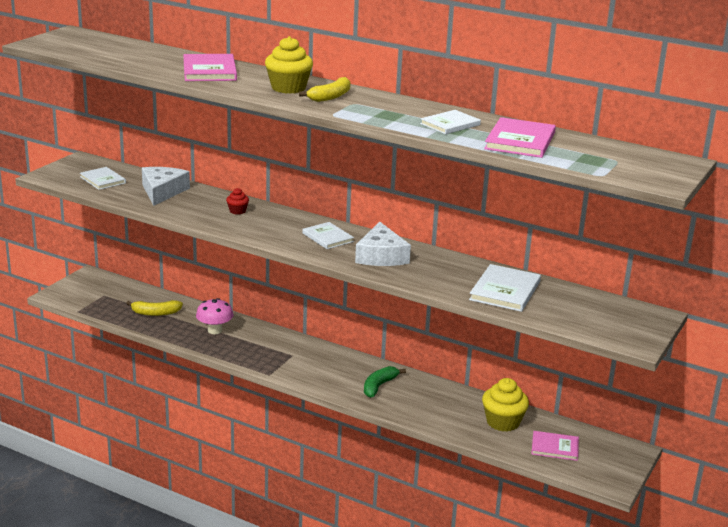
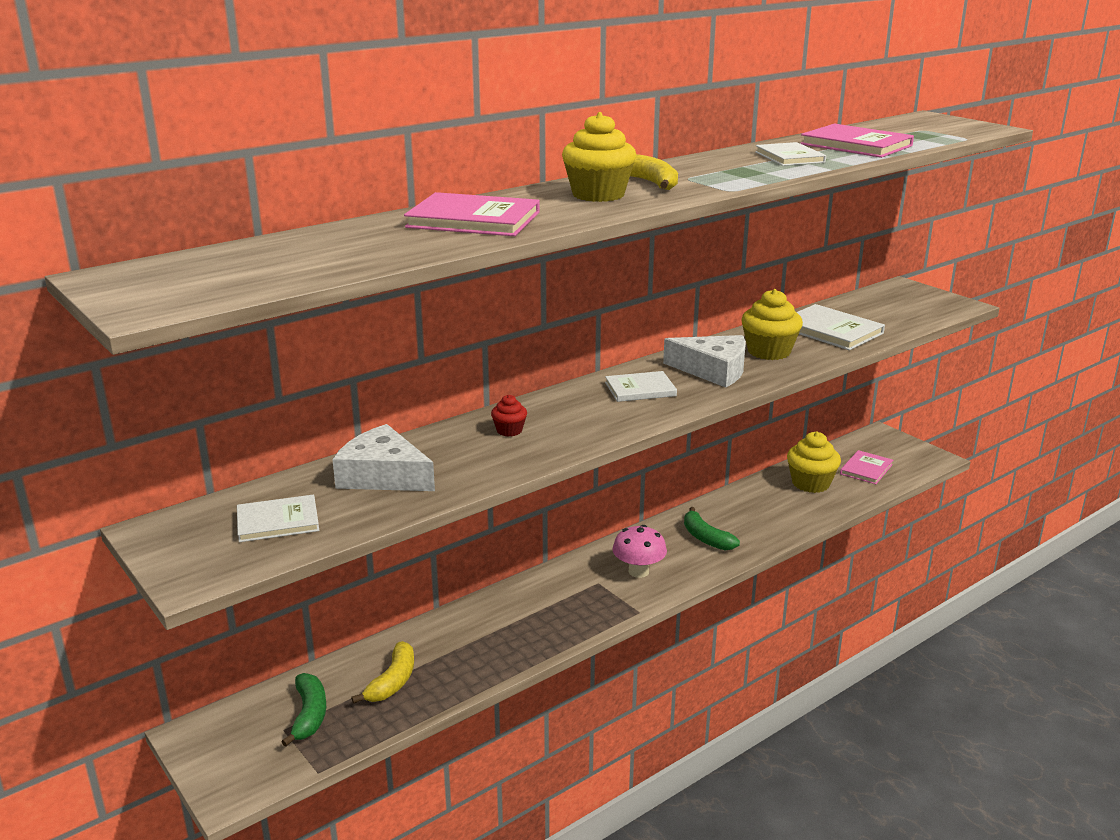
camera: 65 degrees left, 0 degrees up
pink mushroom [196,298,234,334] -> pink mushroom moved to [612,525,667,578]
none -> green banana [281,673,326,747]
none -> yellow cupcake [741,289,803,360]

